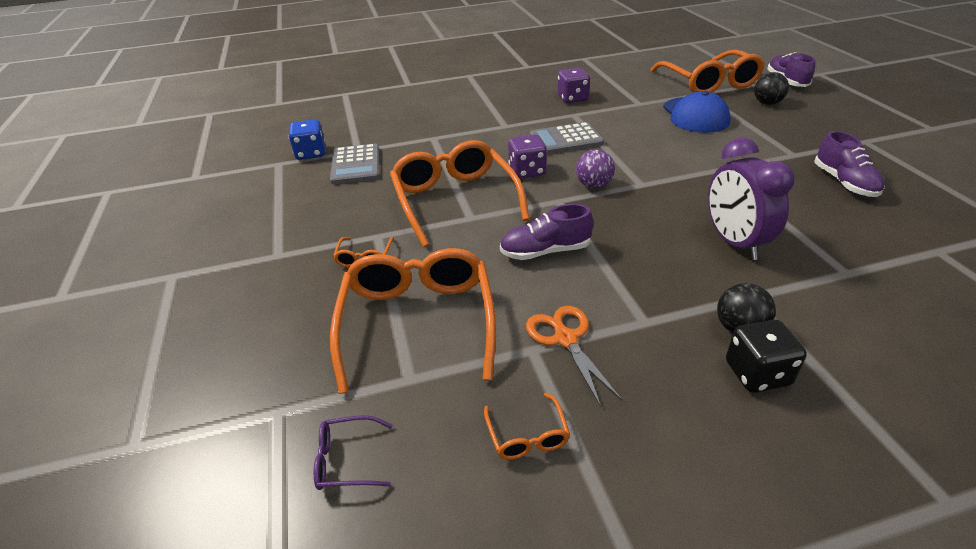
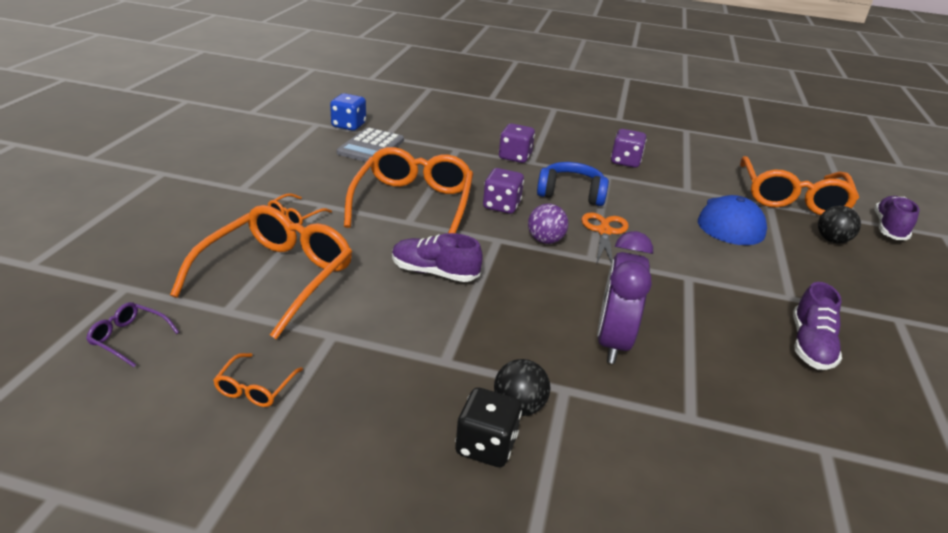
camera: 25 degrees right, 5 degrees down
orange scissors [526,306,622,407] -> orange scissors moved to [581,213,629,264]
grey calculator [530,122,604,154] -> blue headphones [537,162,609,206]
none -> purple dice [499,123,535,163]

